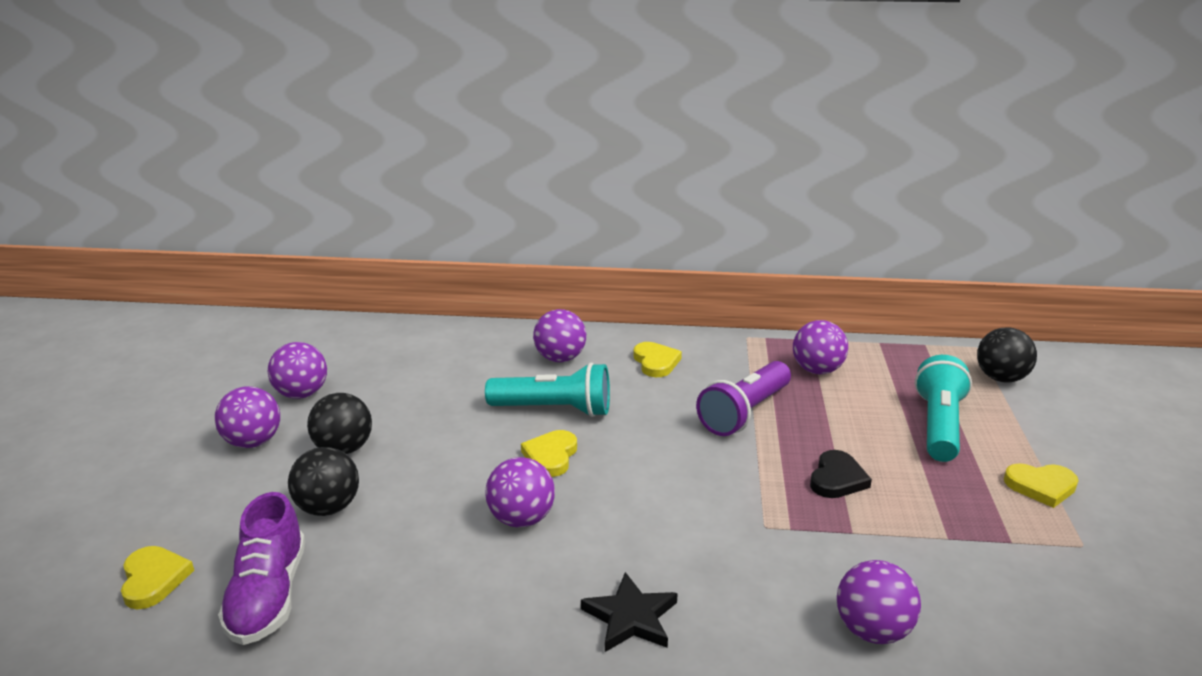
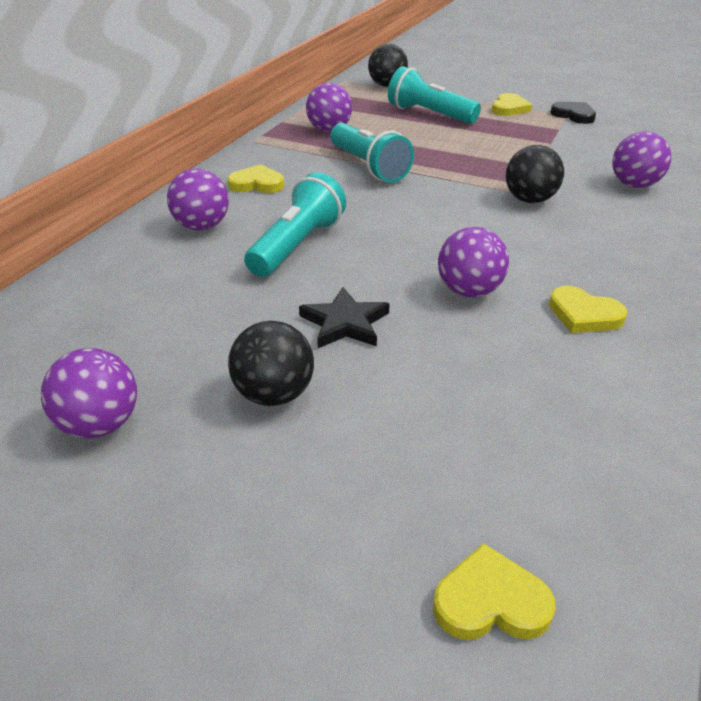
camera: 70 degrees left, 10 degrees up
purple ball [215,386,280,448] -> none
purple shoe [218,492,305,645] -> none
black ball [288,447,359,516] -> black ball moved to [506,145,564,203]
yellow heart [521,430,577,477] -> yellow heart moved to [549,286,627,333]
black star [581,572,678,652] -> black star moved to [299,287,390,348]
purple flashlight [696,361,791,436] -> turquoise flashlight [330,123,414,183]
black heart [810,450,872,498] -> black heart moved to [551,102,596,124]

